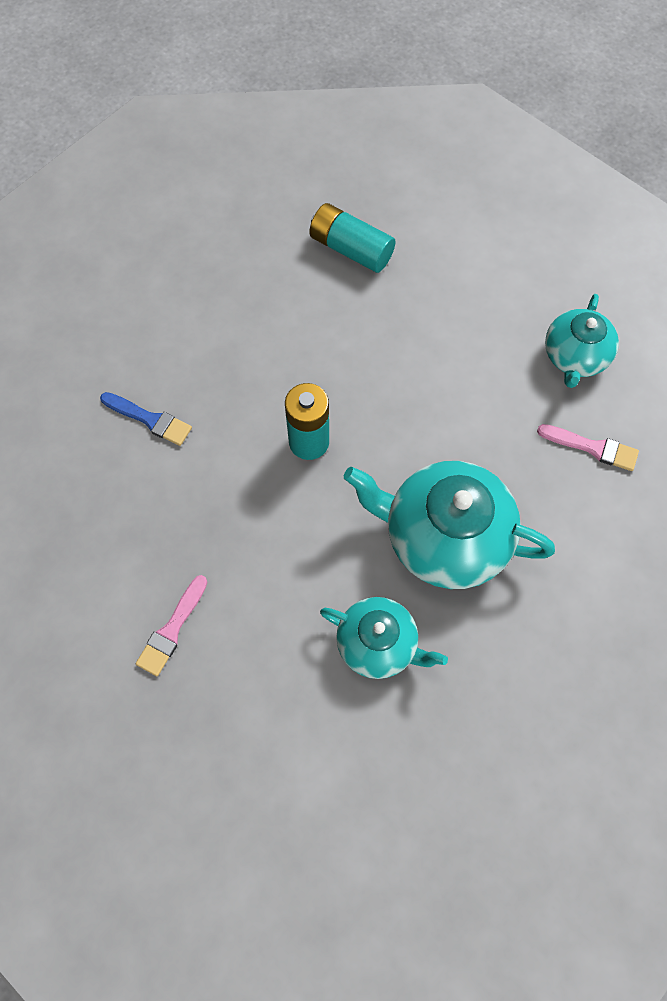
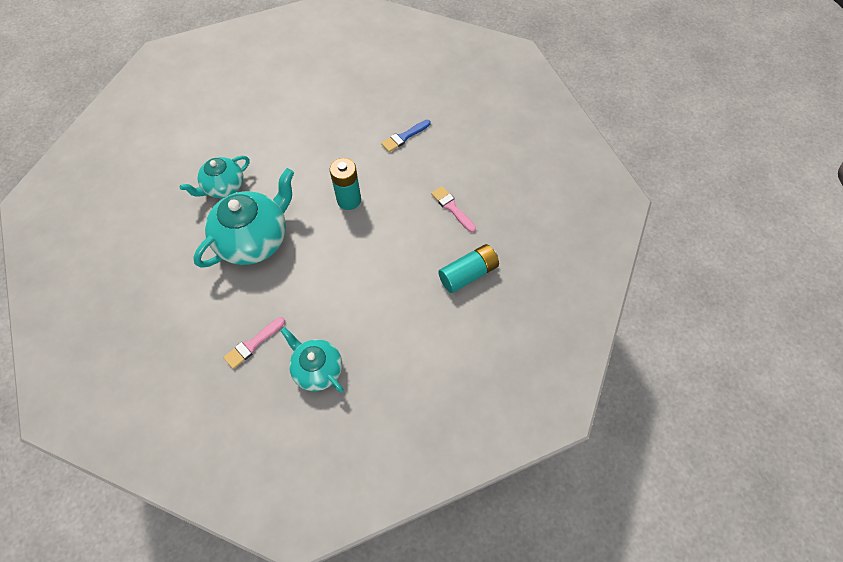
camera: 115 degrees right, 5 degrees down
pink brush [136,575,207,676] -> pink brush moved to [431,186,476,232]

